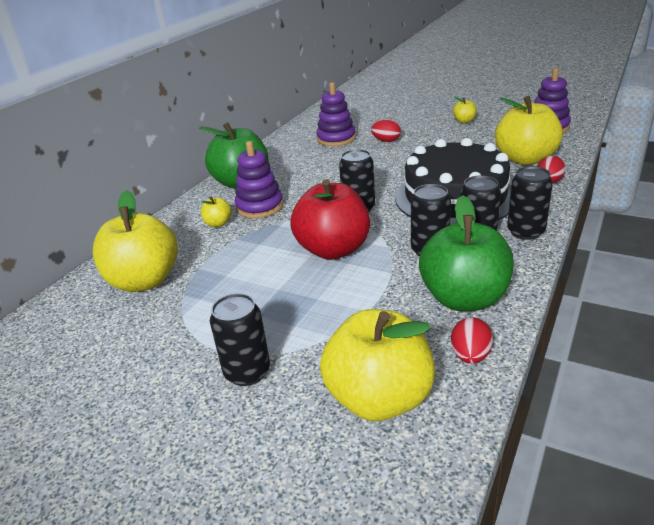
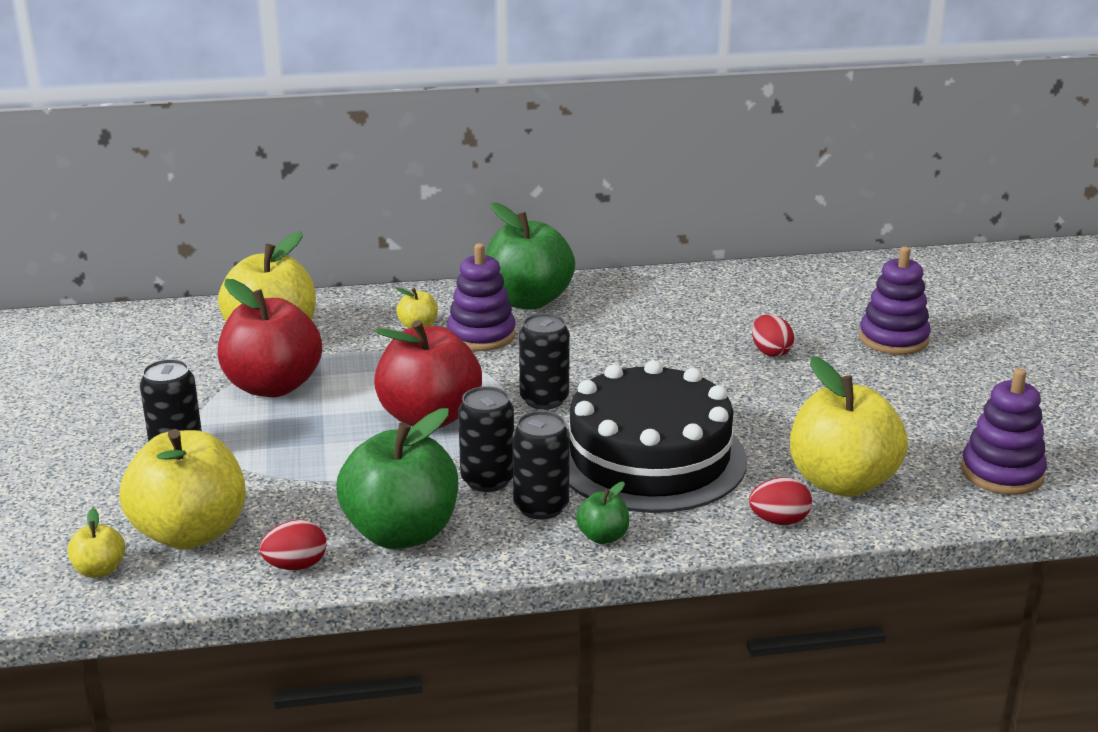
camera: 50 degrees right, 5 degrees down
purple stacking toy [316,82,356,146] -> purple stacking toy moved to [859,247,931,355]
yellow apple [453,97,477,123] -> yellow apple moved to [67,508,125,578]
black can [507,166,553,240] -> green apple [576,482,629,544]
none -> red apple [218,279,322,397]

